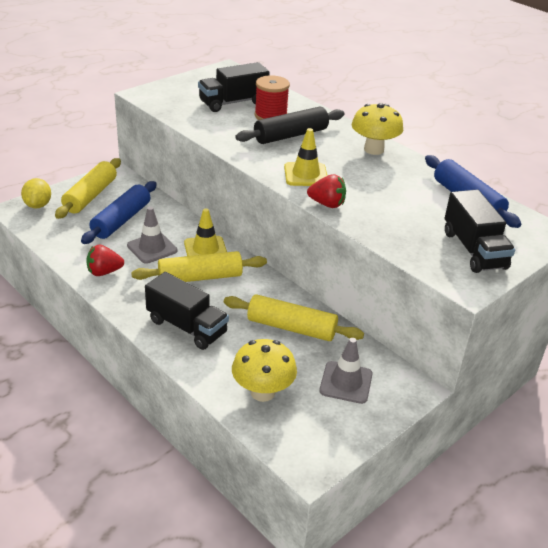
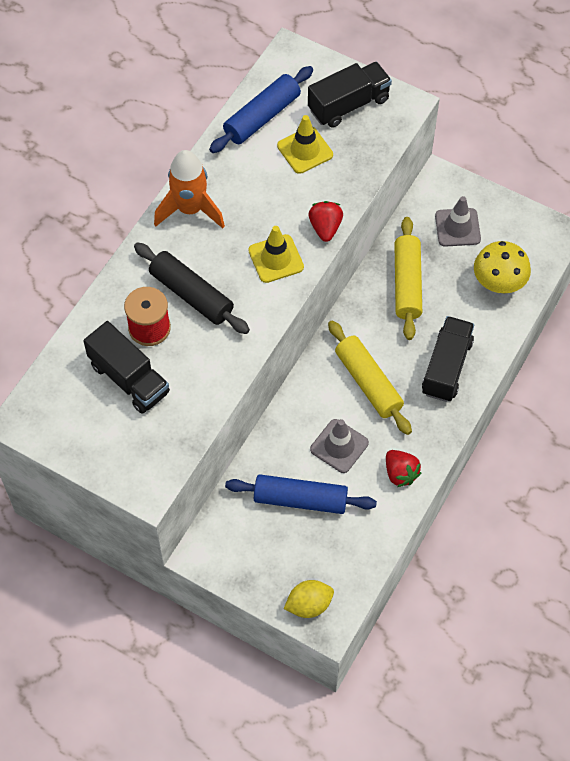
camera: 105 degrees left, 25 degrees up
yellow rolling pin [55,158,121,219] -> none
yellow traffic cone [184,208,227,256] -> yellow traffic cone moved to [277,115,333,174]
yellow mushroom [352,103,403,155] -> orange rocket [154,150,225,228]

